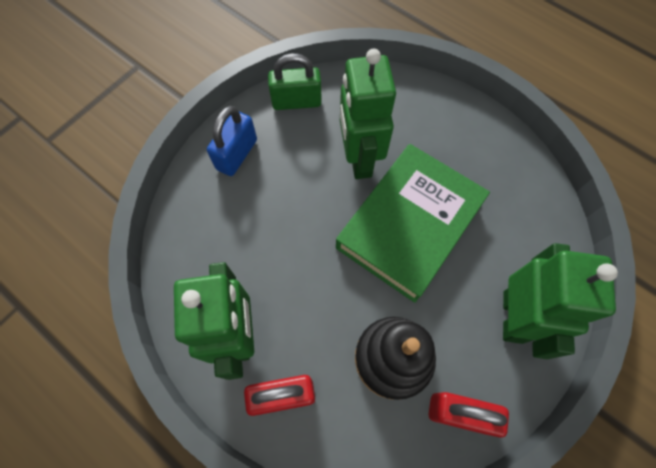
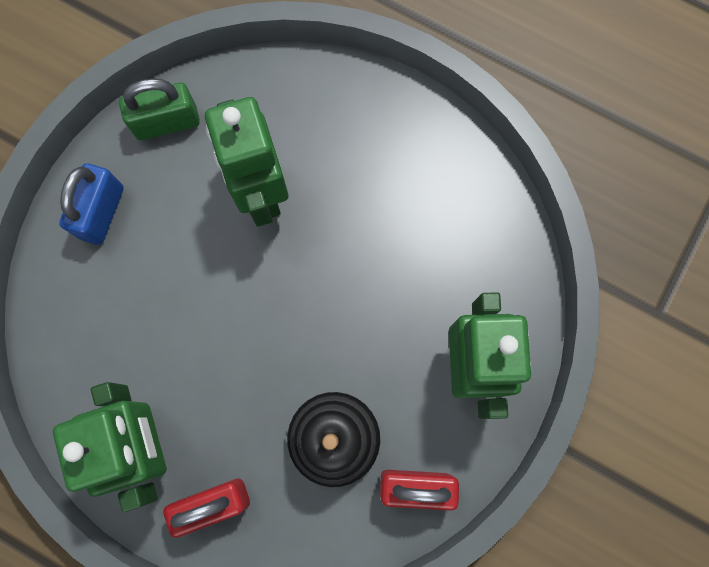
camera: 10 degrees left, 10 degrees up
green book [336,144,490,303] -> none

